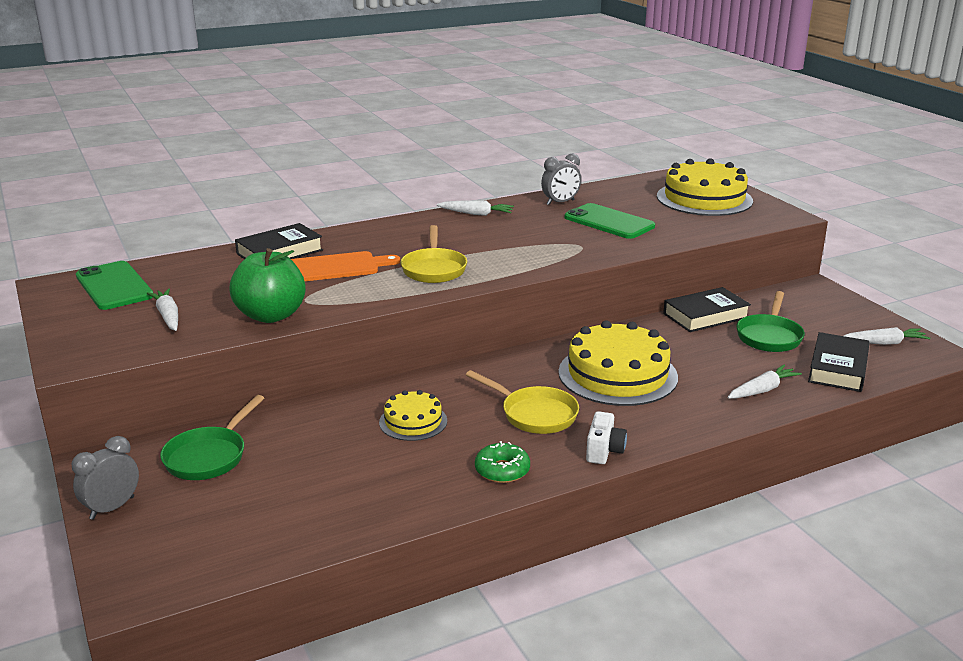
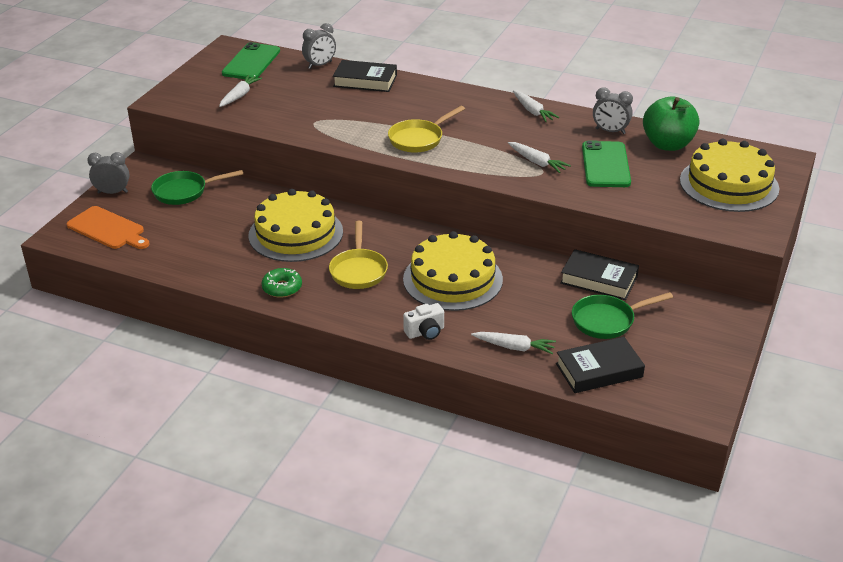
camera: 50 degrees right, 10 degrees up
green apple [230,248,306,323] -> green apple moved to [643,96,699,151]
orange cutting board [291,251,400,281] -> orange cutting board moved to [67,206,149,249]
yellow cake [379,390,447,441] -> yellow cake [248,189,343,262], size x1.89
white camera [586,411,627,464] -> white camera moved to [403,303,444,340]
white carrot [844,327,930,345] -> white carrot moved to [508,142,571,173]
none -> grey clock [302,23,336,69]

